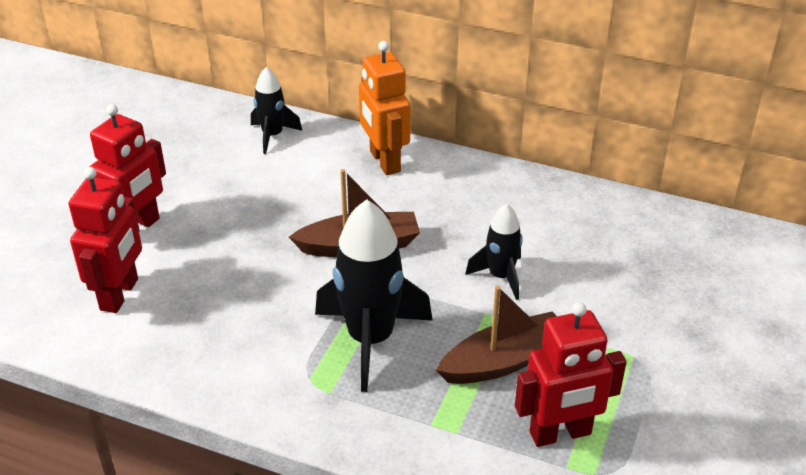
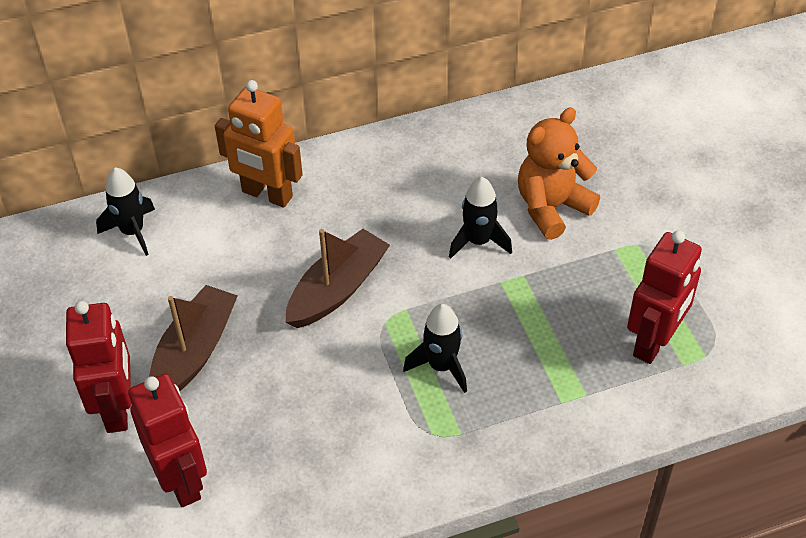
camera: 40 degrees left, 10 degrees up
black rocket [315,199,433,392] -> black rocket [403,304,467,393], size x0.56
brown boat [436,286,557,384] -> brown boat moved to [149,285,238,391]
none -> orange teddy bear [518,108,600,240]

